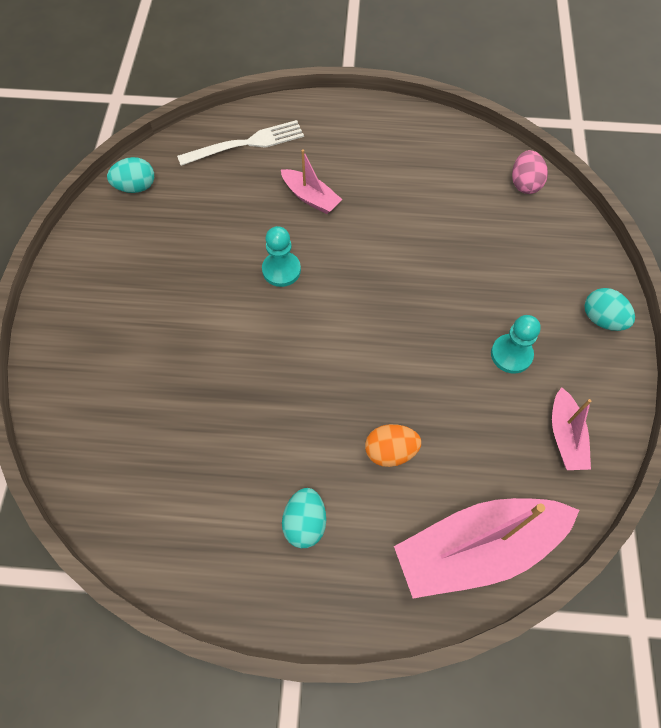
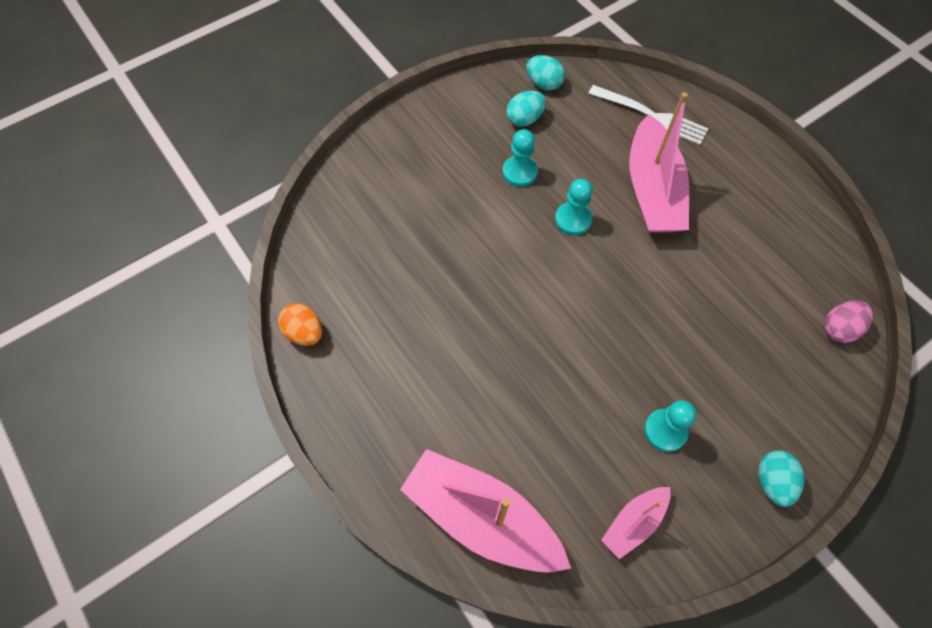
camera: 50 degrees right, 0 degrees up
pink boat [281,149,342,214] -> pink boat [629,92,689,233], size x1.98
turquoise egg [282,488,326,548] -> turquoise egg moved to [506,91,546,127]
orange egg [365,424,421,467] -> orange egg moved to [278,303,322,346]
none -> turquoise pawn [502,129,538,187]

